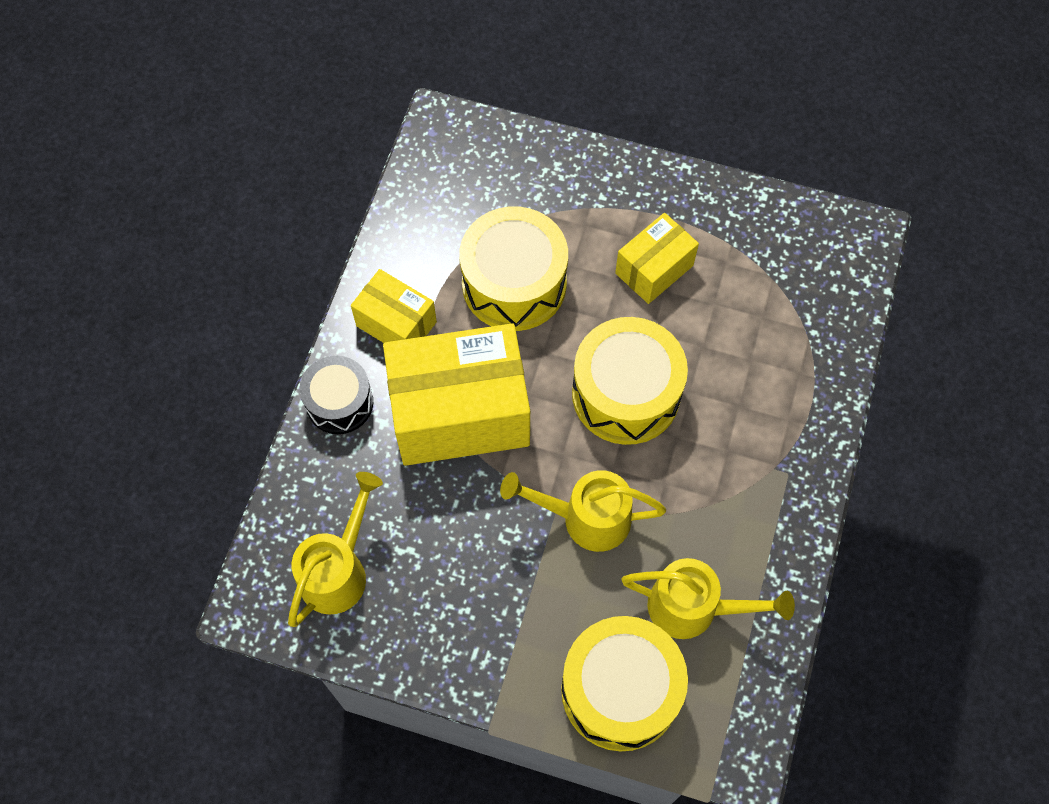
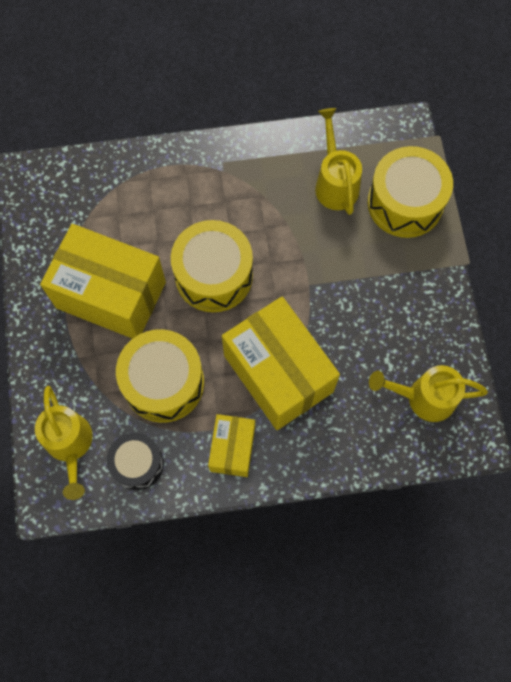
camera: 115 degrees left, 5 degrees up
black drum [300,356,373,434] -> black drum moved to [107,433,164,490]
yellow watering can [500,470,666,552] -> yellow watering can moved to [35,386,93,500]
yellow box [615,213,699,304] -> yellow box [40,224,166,339], size x1.88

